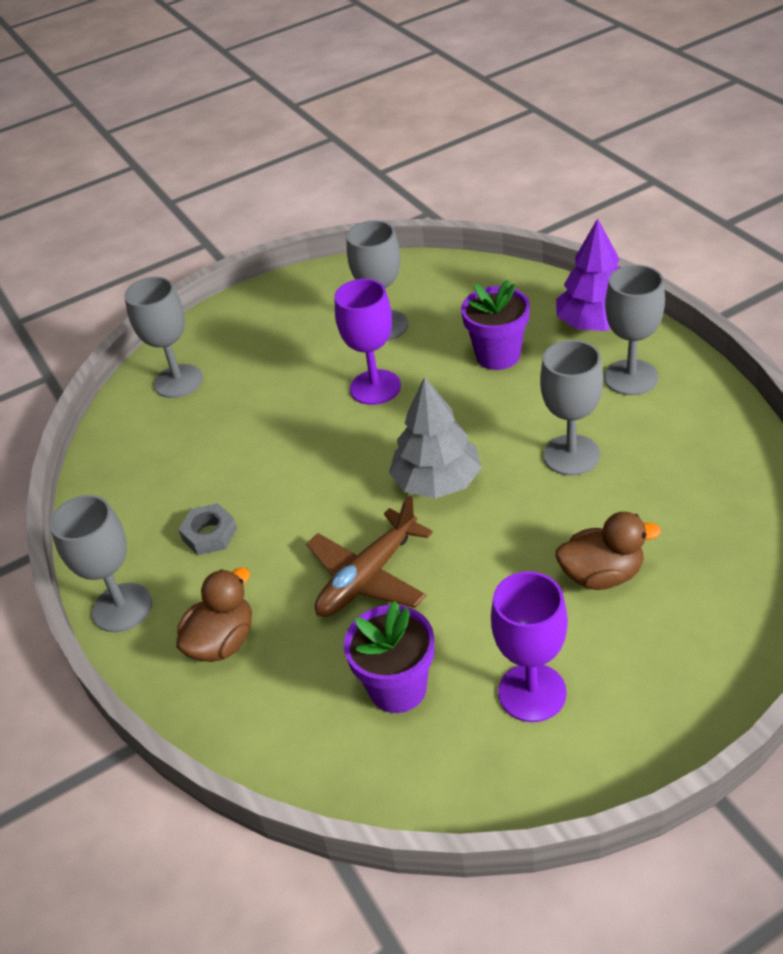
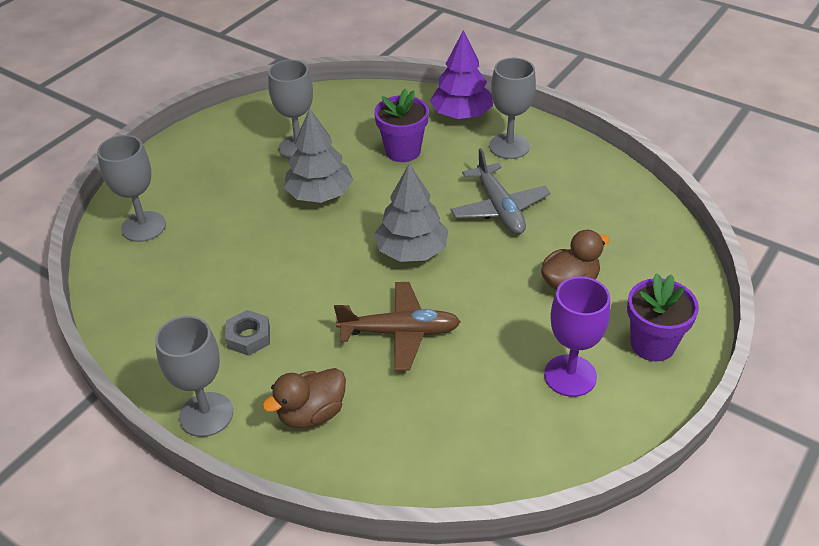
camera: 30 degrees left, 0 degrees up
brown duck [176,568,252,662] -> brown duck turned 135 degrees counterclockwise [262,368,346,428]
brown plane [306,496,433,617] -> brown plane turned 105 degrees counterclockwise [334,282,461,371]
purple goblet [334,279,401,405] -> grey tree [284,108,353,203]
purple flower pot [344,601,435,713] -> purple flower pot moved to [627,273,699,361]
grey goblet [540,340,603,476] -> grey plane [451,148,551,234]

